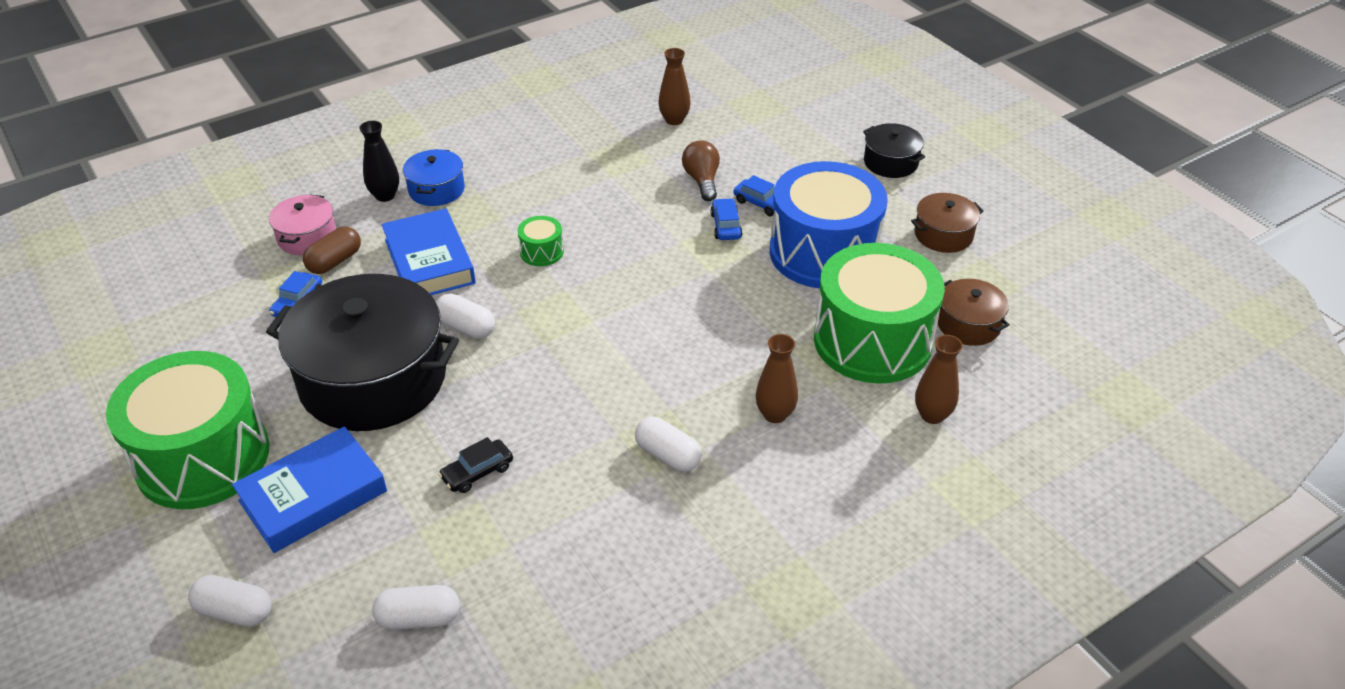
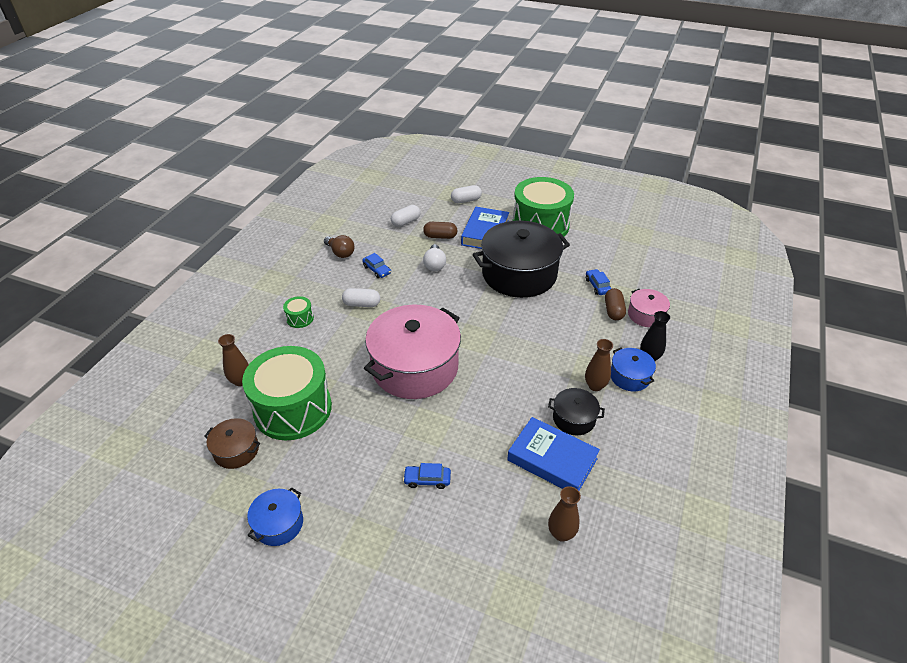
camera: 145 degrees right, 0 degrees up
blue book [382,208,476,295] -> blue book moved to [507,417,600,491]
white capsule [436,293,495,339] -> none
black car [438,437,513,493] -> white light bulb [423,244,446,271]
green drum [517,216,564,266] -> green drum moved to [283,296,314,328]
brown light bulb [682,140,720,201] -> brown light bulb moved to [324,235,354,258]
blue car [710,198,742,240] -> blue car moved to [362,253,391,278]
brown vase [756,334,798,423] -> brown vase moved to [585,339,613,391]
blue drum [770,161,888,289] -> none
black pot [863,123,925,178] -> black pot moved to [548,388,605,435]
brown pot [911,193,984,253] -> blue pot [247,487,303,546]
none -> pink pot [364,305,461,399]
none -> brown capsule [423,222,457,239]

